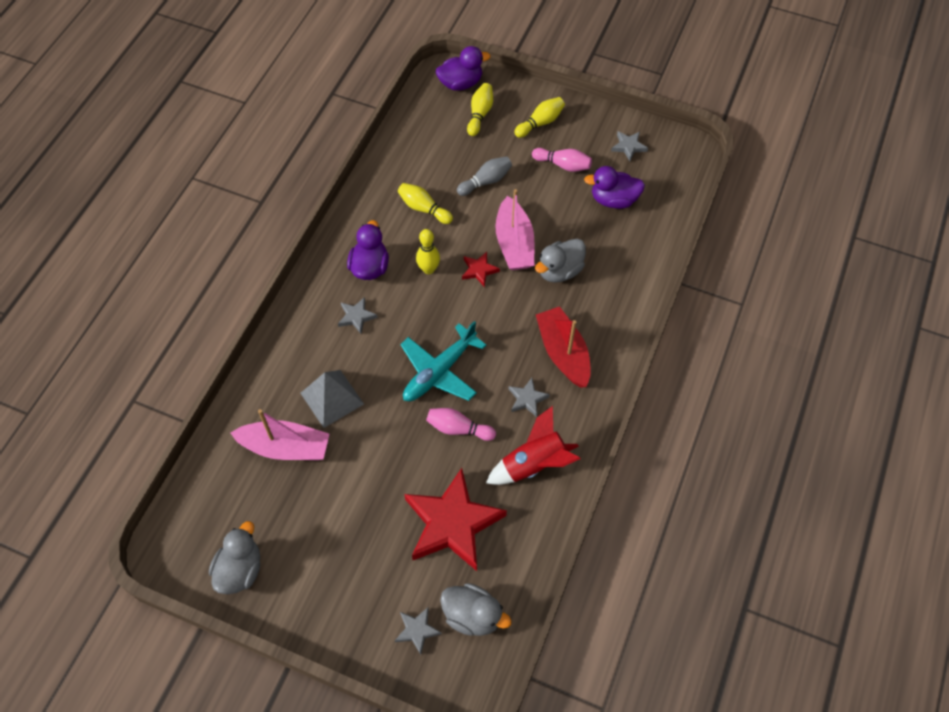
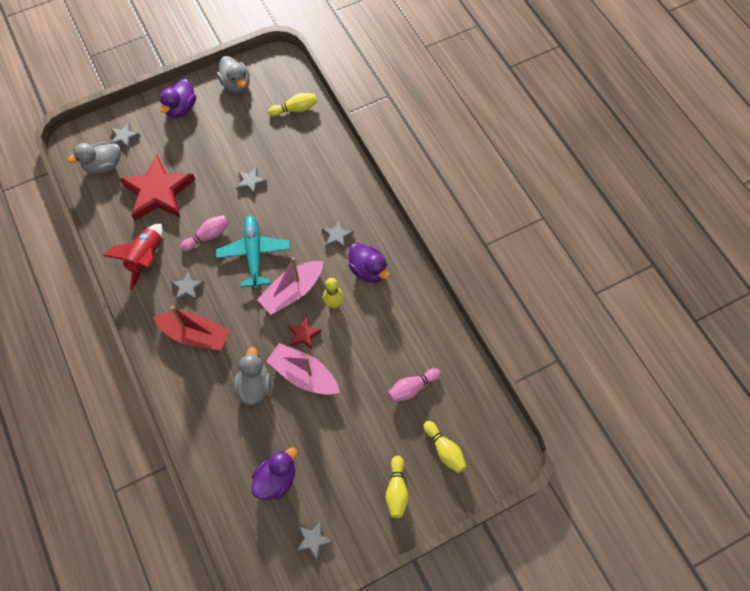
camera: 130 degrees right, 5 degrees up
pink boat [231,409,329,460] -> pink boat moved to [257,257,324,315]
grey pyramid [300,370,364,428] -> none
yellow bowling pin [398,183,453,224] -> yellow bowling pin moved to [268,93,317,117]
purple duck [436,46,490,91] -> purple duck moved to [159,79,196,118]
grey bowling pin [457,156,512,196] -> none
pink bowling pin [532,148,592,172] -> pink bowling pin moved to [388,368,441,402]
none -> grey star [236,167,267,196]

